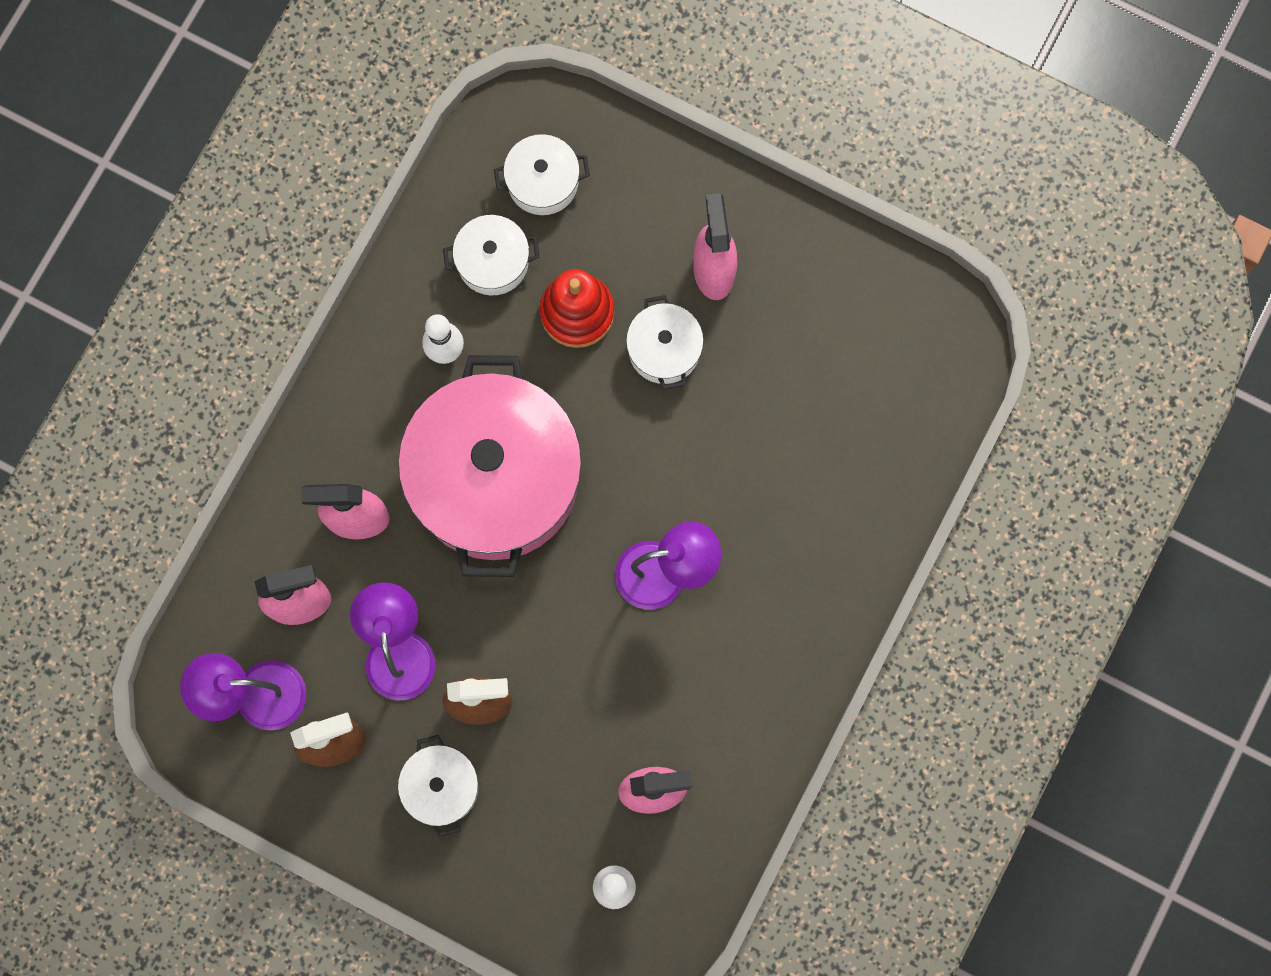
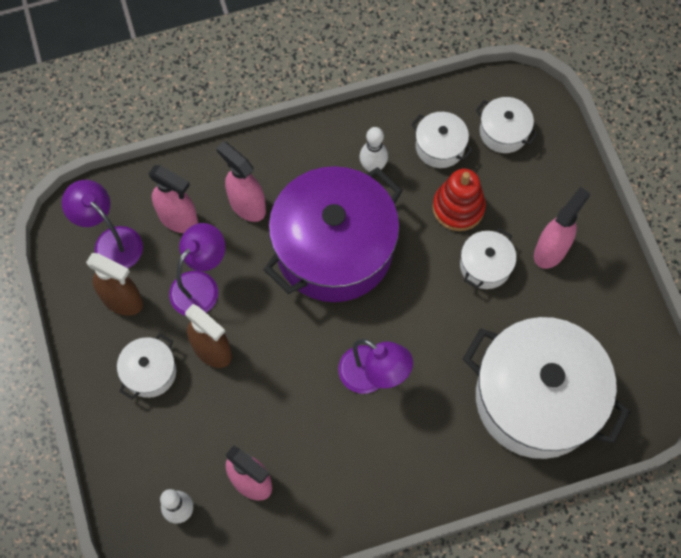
camera: 45 degrees right, 10 degrees down
pink pot [398,355,582,577] -> purple pot [263,166,403,302]
none -> white pot [463,317,631,459]

